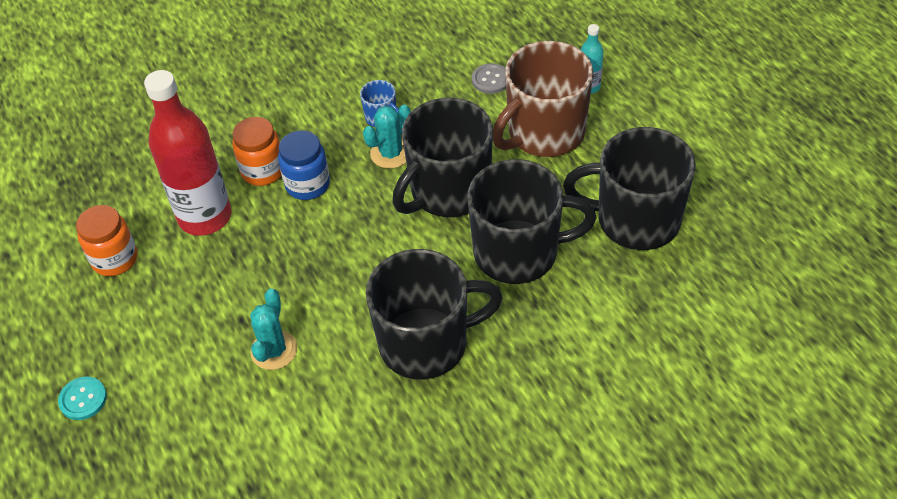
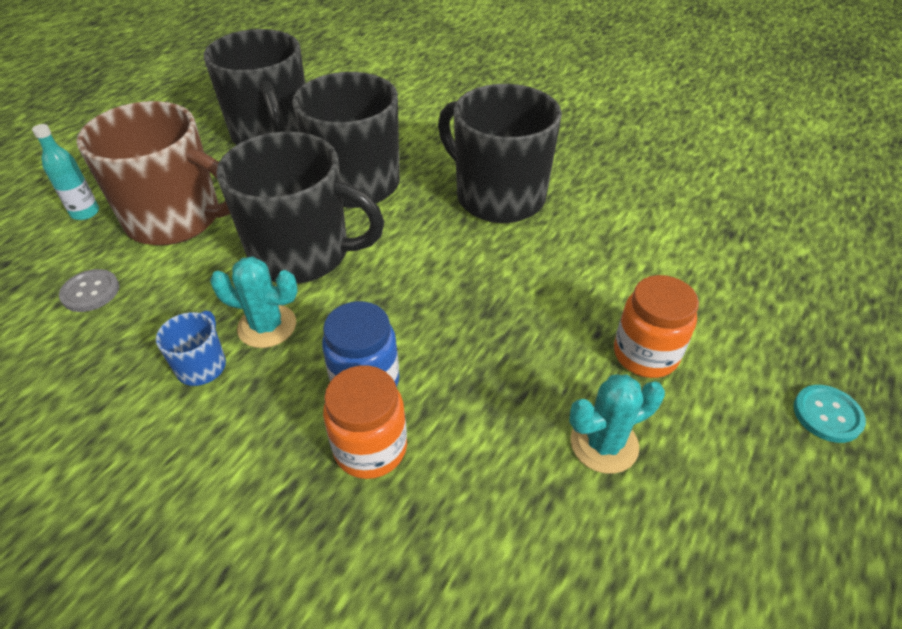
camera: 125 degrees left, 5 degrees down
orange jar [76,205,137,276] -> orange jar moved to [614,275,699,378]
red bottle [144,70,232,236] -> none
turquoise cactus [250,288,297,370] -> turquoise cactus moved to [569,374,665,474]

